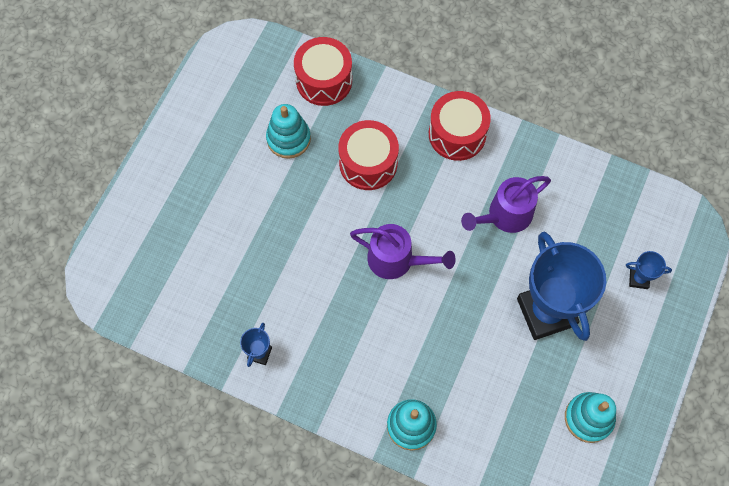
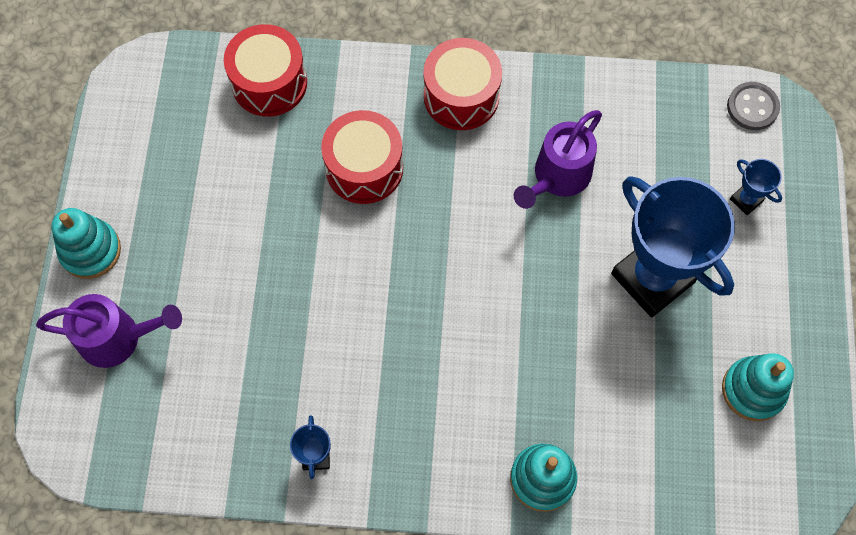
camera: 20 degrees left, 0 degrees up
turquoise stacking toy [266,104,311,159] -> turquoise stacking toy moved to [52,208,121,279]
purple watering can [350,224,456,279] -> purple watering can moved to [36,294,182,368]
blue trophy [626,251,672,289] -> blue trophy turned 60 degrees clockwise [730,159,782,215]
none -> grey button [727,82,780,130]

